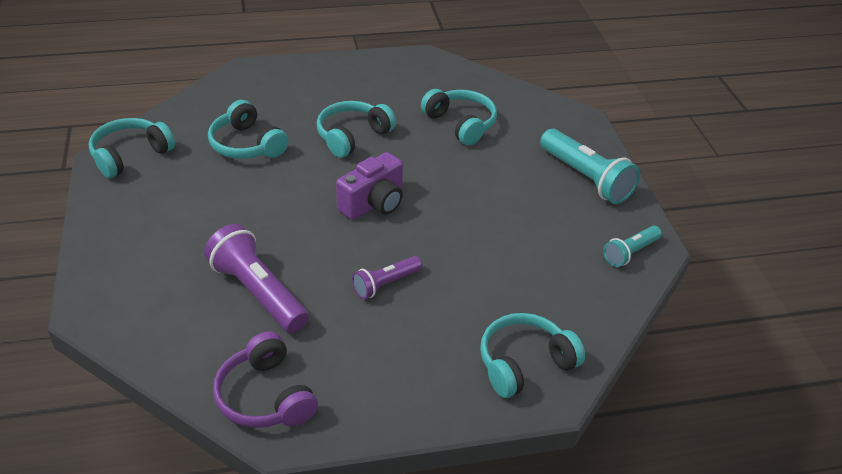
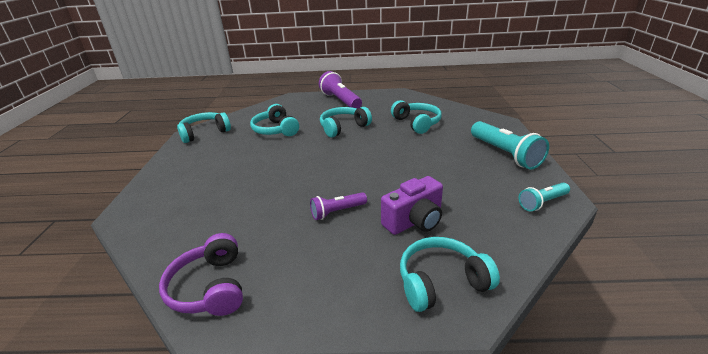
camera: 15 degrees right, 10 degrees down
purple flashlight [204,224,309,333] -> purple flashlight moved to [319,71,362,109]
purple camera [336,152,403,220] -> purple camera moved to [381,176,443,235]

